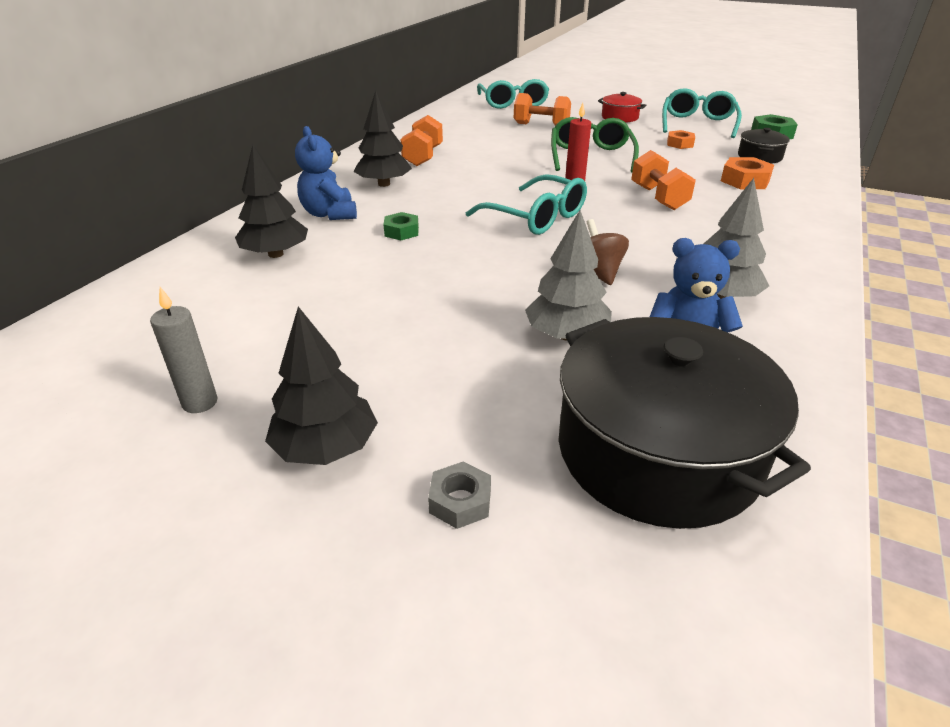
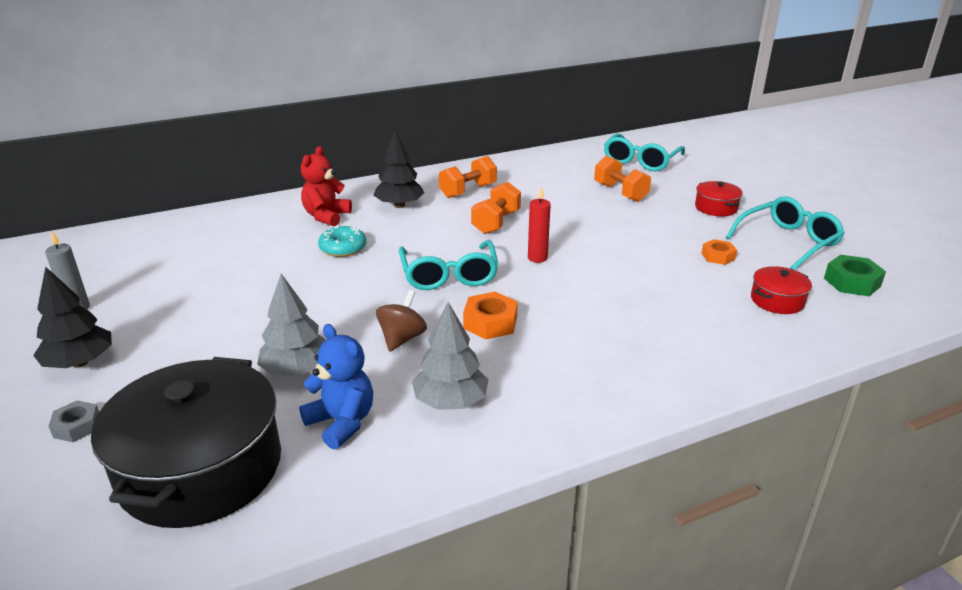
camera: 40 degrees right, 5 degrees down
black tree [235,145,308,258] -> none
blue teddy bear [295,126,357,220] -> red teddy bear [301,146,352,227]
green nut [384,212,419,240] -> turquoise donut [318,225,367,257]
green glasses [551,117,639,172] -> none
orange dumbbell [631,150,696,210] -> orange dumbbell moved to [471,182,521,234]
orange nut [721,157,774,189] -> orange nut moved to [463,292,518,339]
black pot [738,128,790,164] -> red pot [751,266,812,314]

